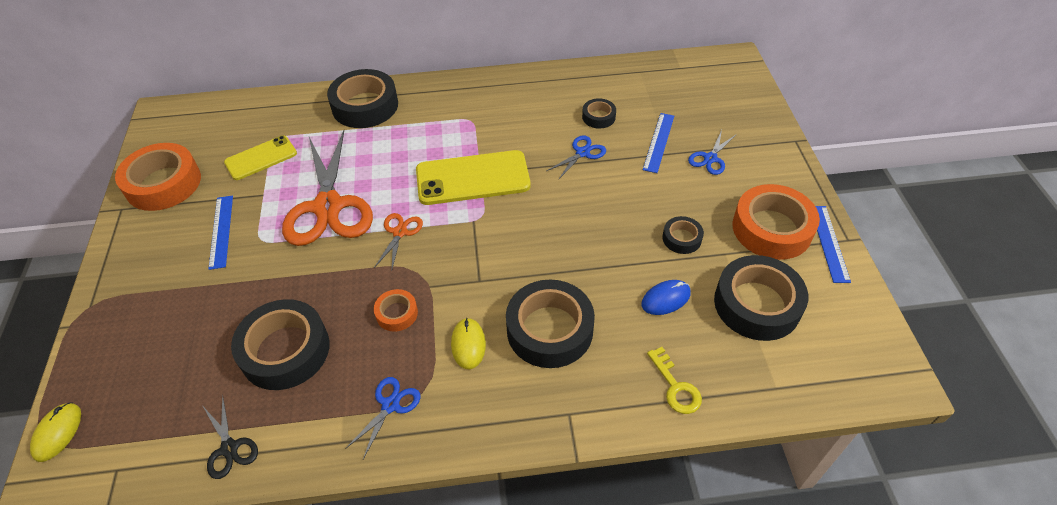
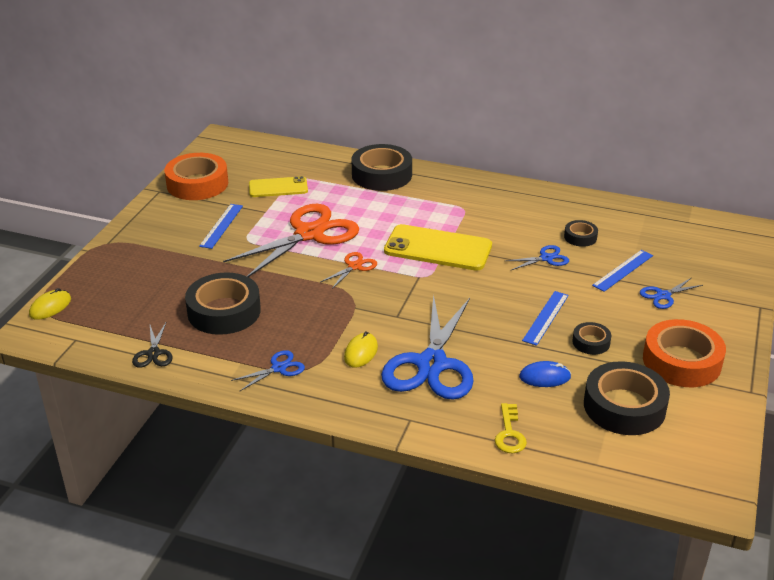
camera: 25 degrees right, 15 degrees down
orange scissors [282,130,373,246] -> orange scissors turned 150 degrees counterclockwise [223,204,360,277]
orange tape [374,289,418,332] -> none
black tape [506,280,595,368] -> blue scissors [381,294,474,400]
blue ruler [815,206,851,283] -> blue ruler moved to [522,291,569,346]

